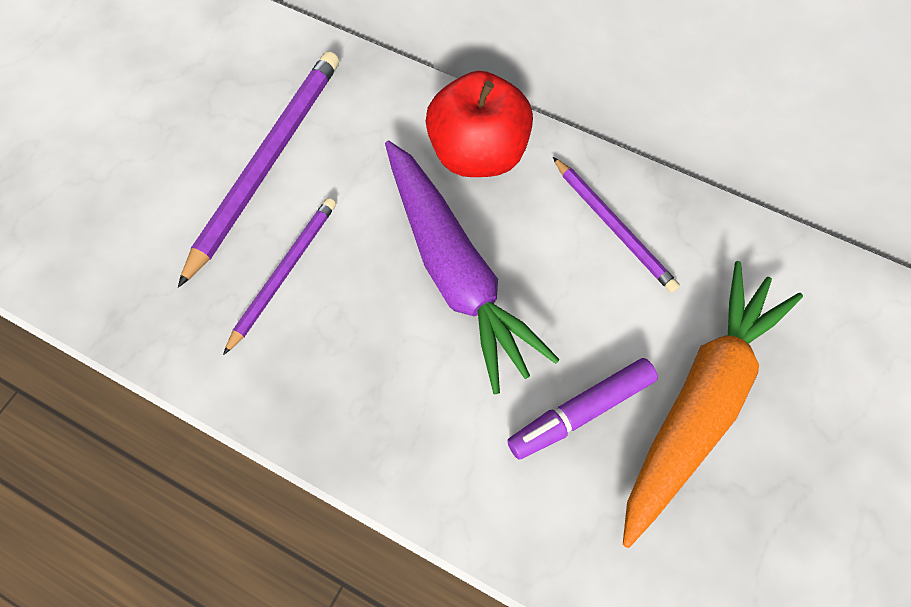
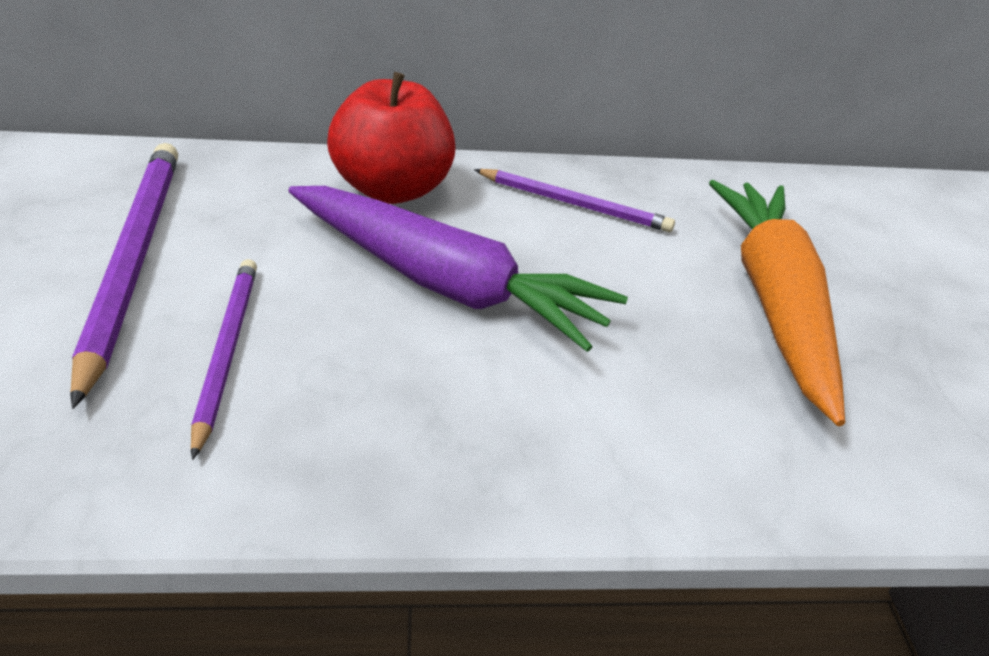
camera: 35 degrees left, 25 degrees down
purple marker [507,358,658,460] -> none

